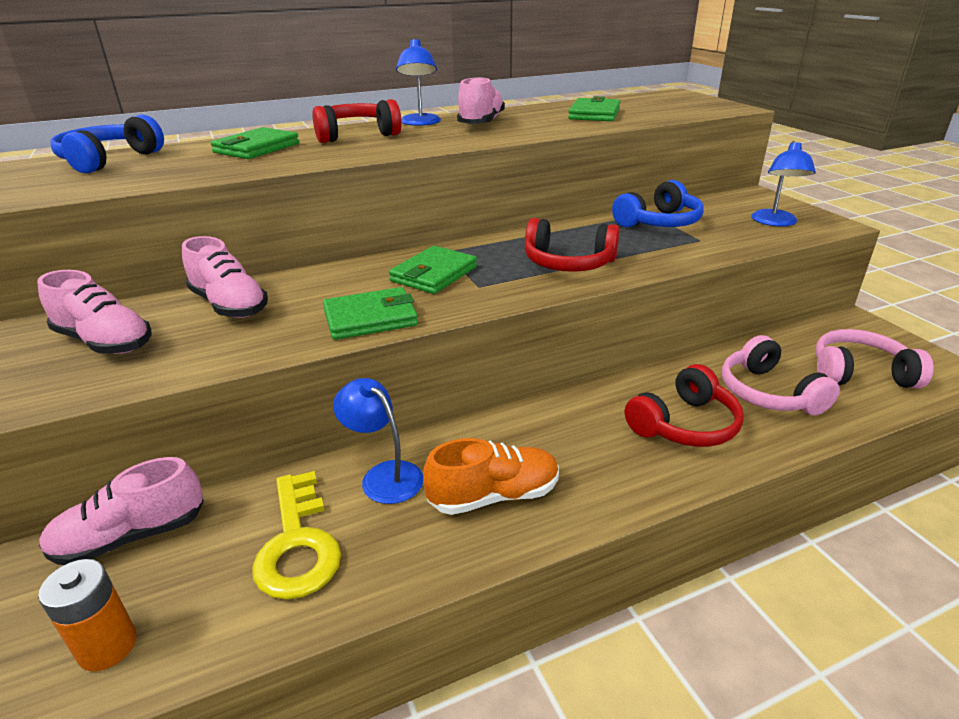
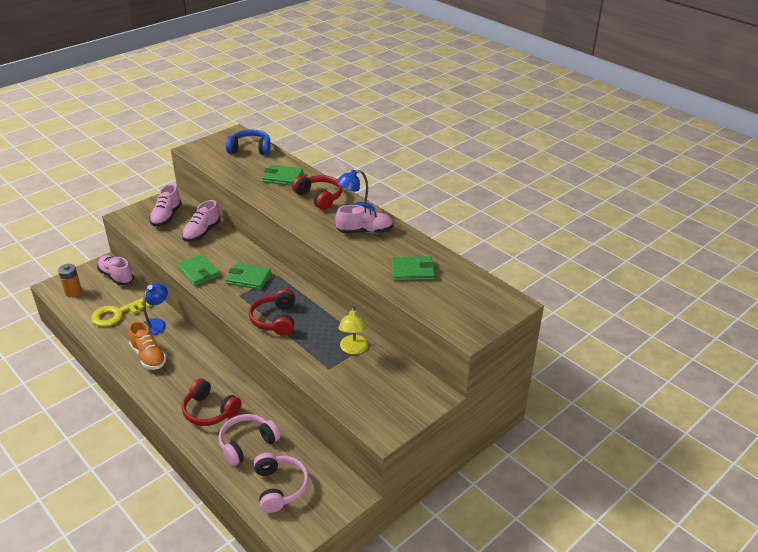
camera: 70 degrees right, 5 degrees up
blue headphones [612,180,704,228] -> yellow lamp [338,306,368,354]
blue lamp [751,141,816,226] -> none

